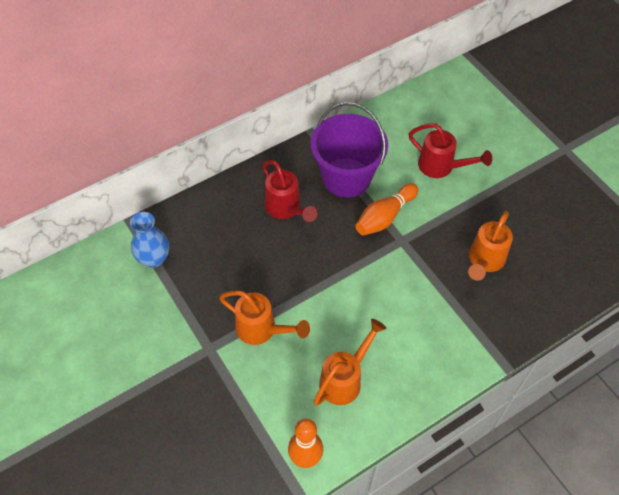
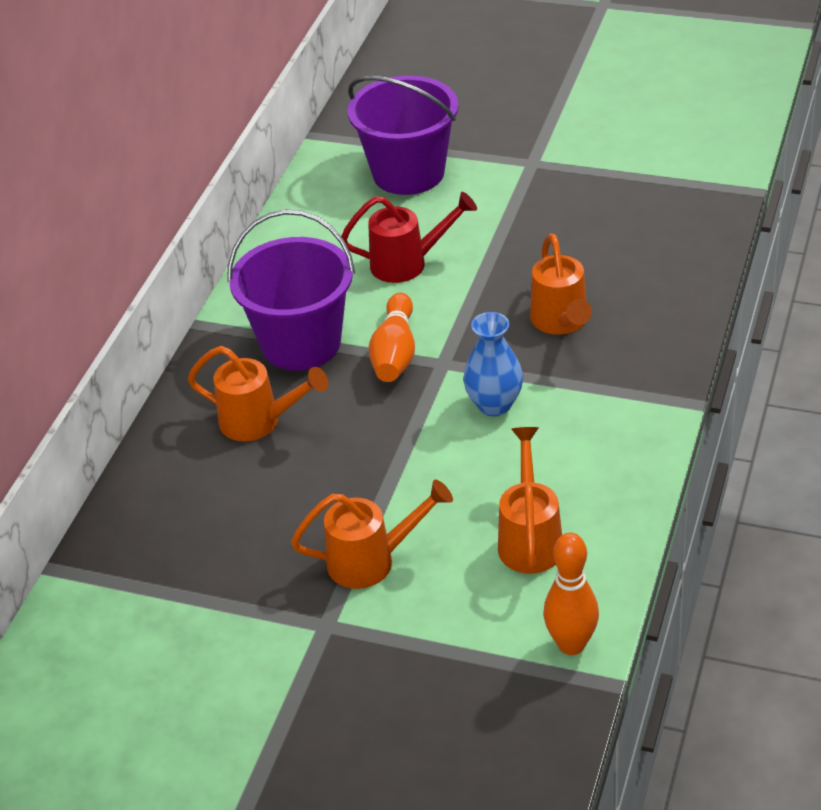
camera: 35 degrees left, 15 degrees down
blue vase [130,212,169,268] -> blue vase moved to [463,312,523,416]
red watering can [262,160,317,222] -> orange watering can [187,346,328,441]
none -> purple bucket [348,76,458,195]

